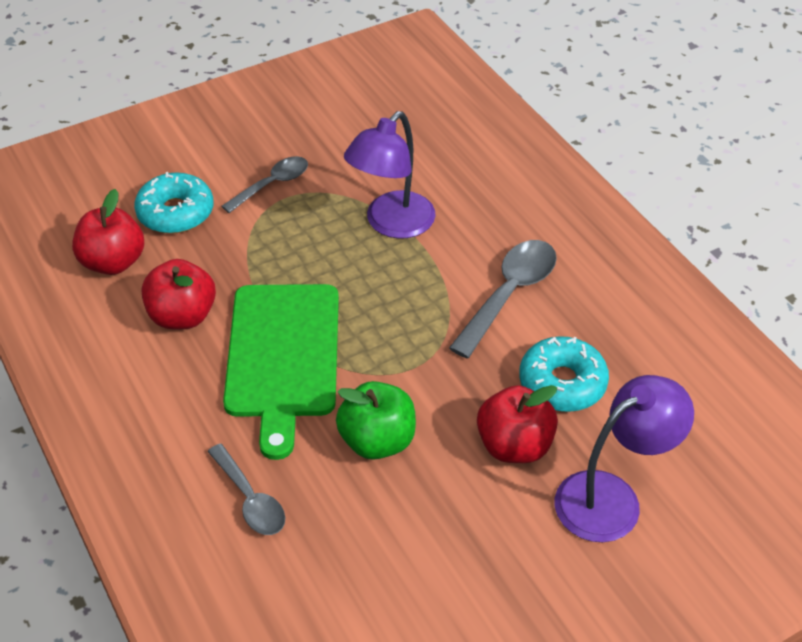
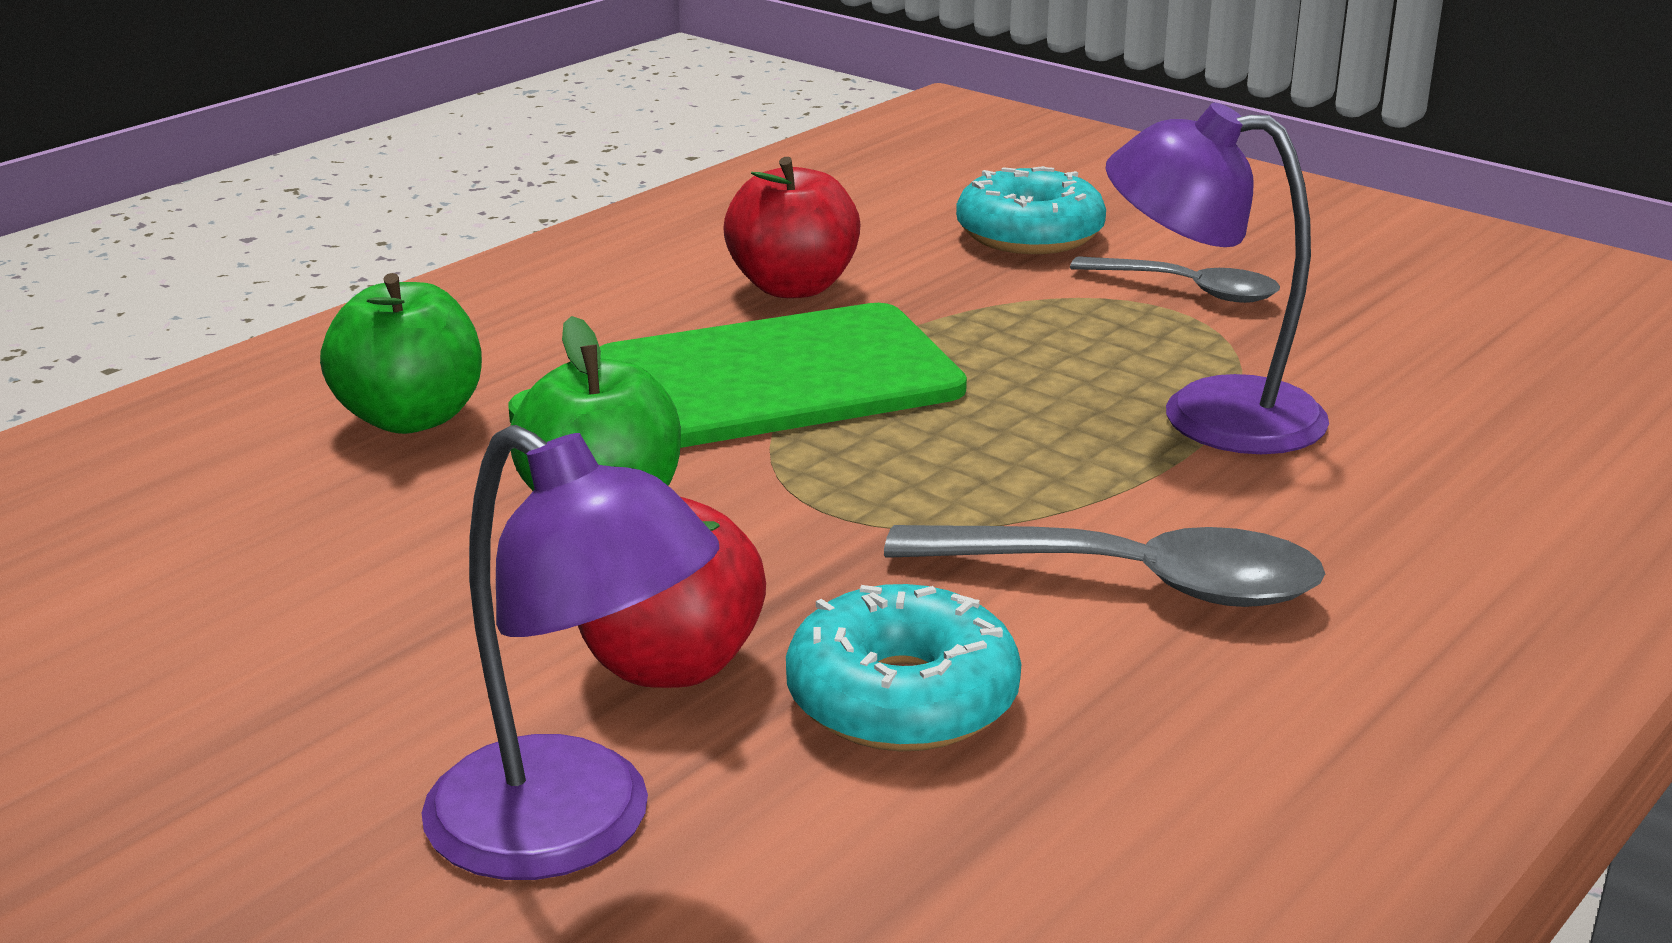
camera: 70 degrees right, 20 degrees down
red apple [72,189,144,275] -> none
grey spoon [207,443,285,535] -> green apple [320,273,482,434]

